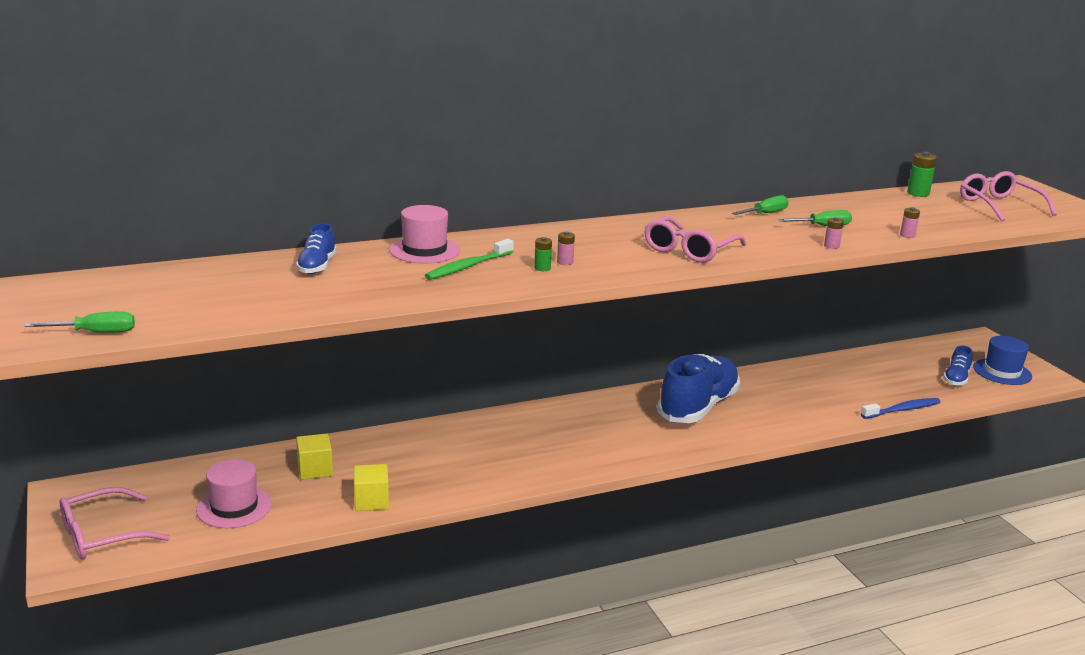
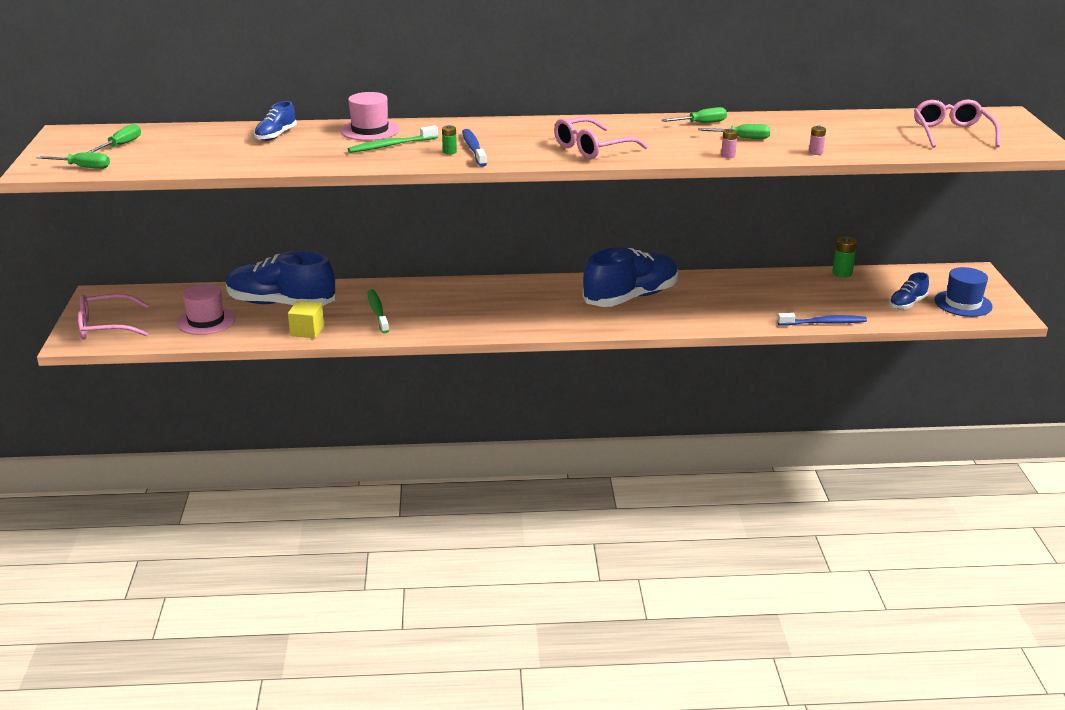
camera: 20 degrees right, 5 degrees up
yellow cube [296,434,333,480] -> blue shoe [226,251,335,306]
pink battery [557,231,575,265] -> blue toothbrush [462,129,487,167]
green battery [907,152,937,197] -> green battery moved to [832,237,857,277]
none -> green screwdriver [88,124,141,153]
none -> green toothbrush [367,289,389,334]

